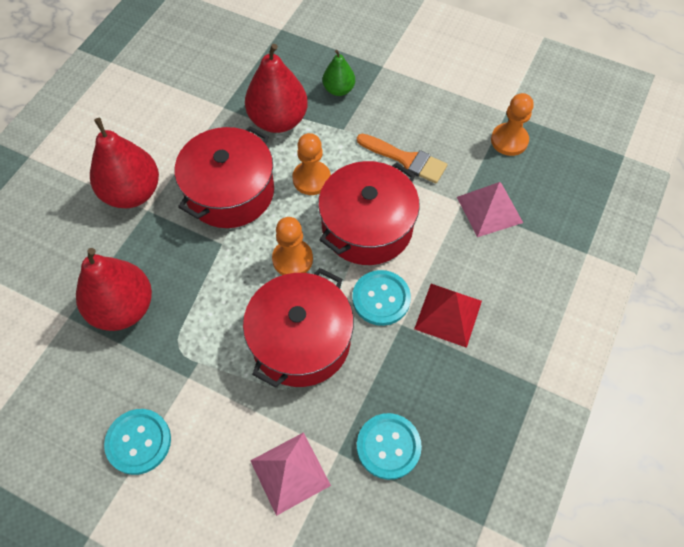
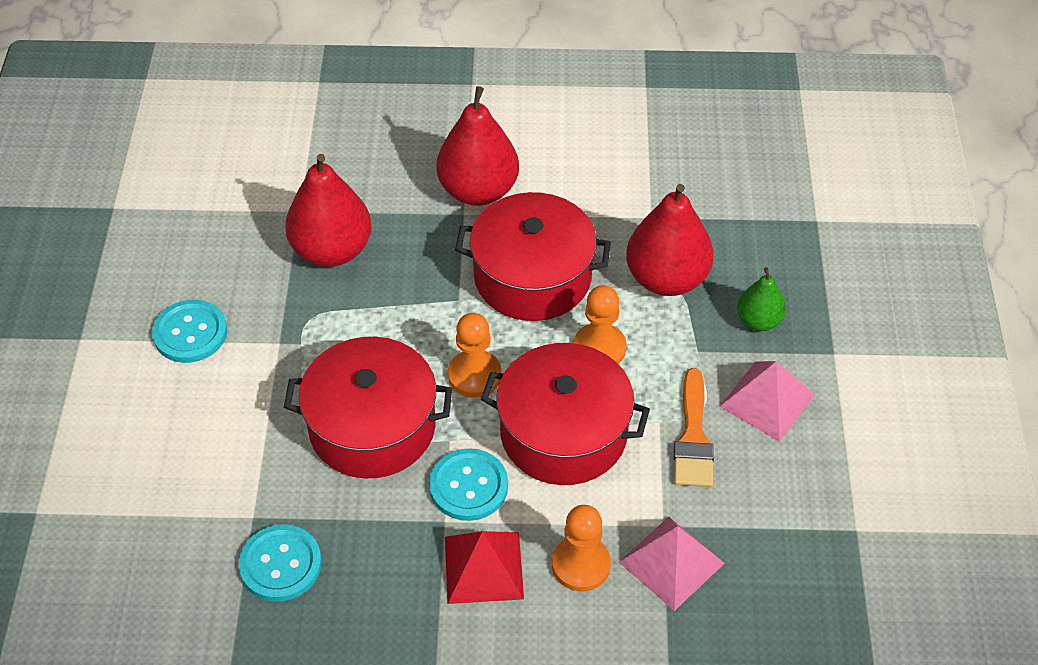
camera: 65 degrees right, 10 degrees down
pink pyramid [250,432,331,516] -> pink pyramid moved to [719,361,815,442]
orange pawn [491,93,534,156] -> orange pawn moved to [552,505,611,591]

